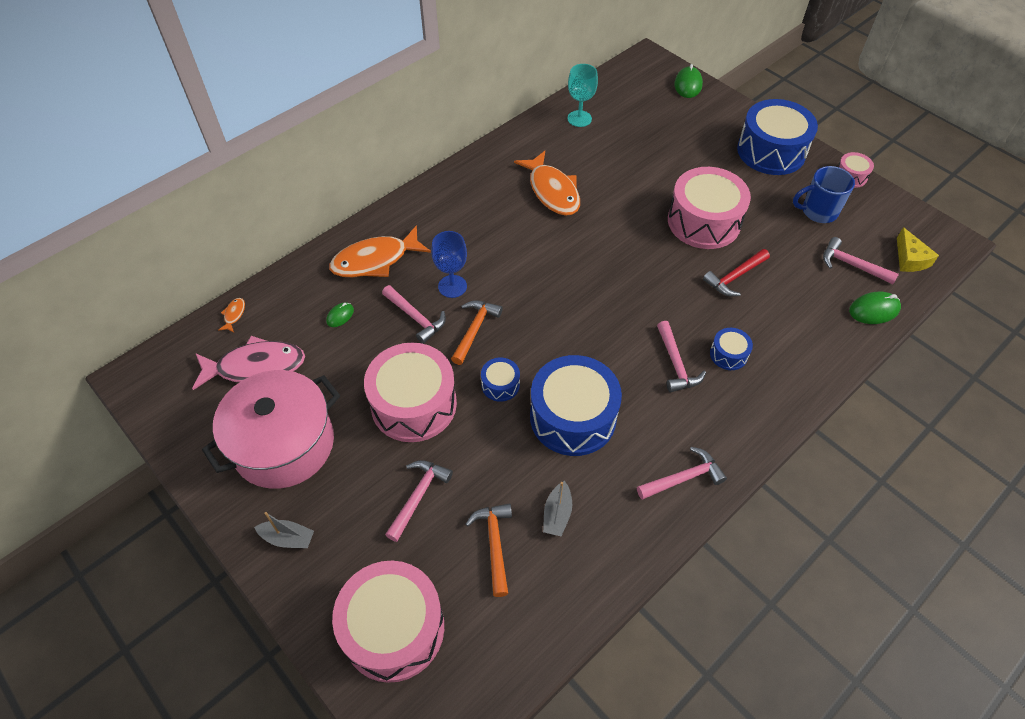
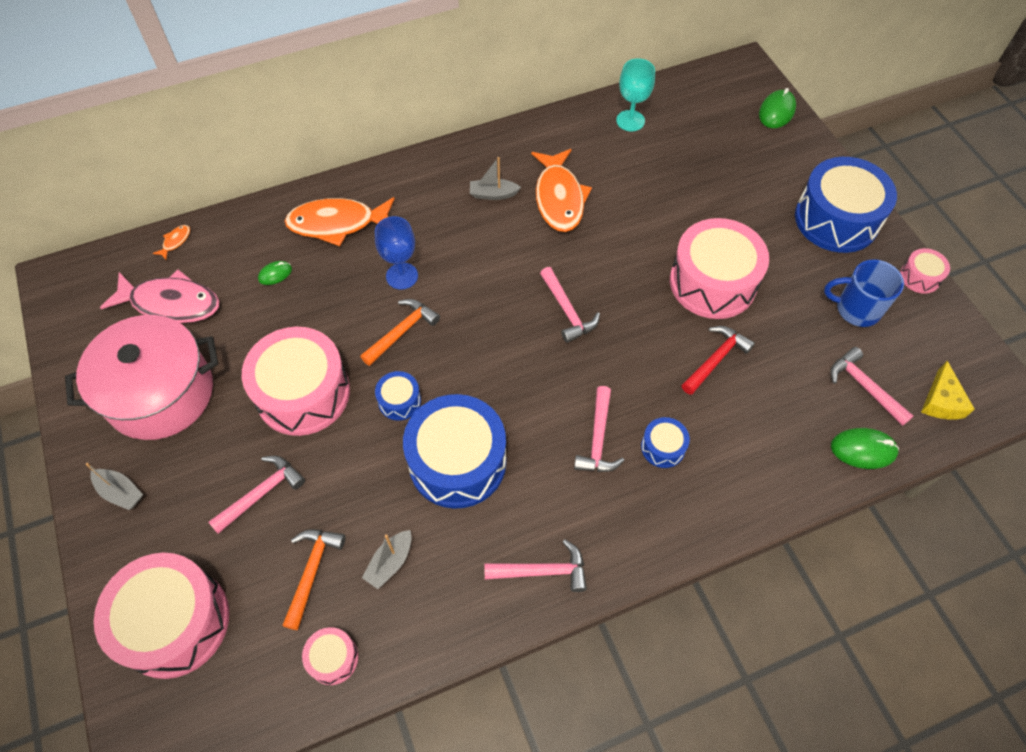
camera: 20 degrees right, 5 degrees up
pink hammer [382,285,446,344] -> pink hammer moved to [540,267,600,343]
red hammer [703,249,770,296] -> red hammer turned 150 degrees clockwise [682,326,755,395]
none -> pink drum [302,627,358,685]
none -> grey boat [470,157,521,200]

